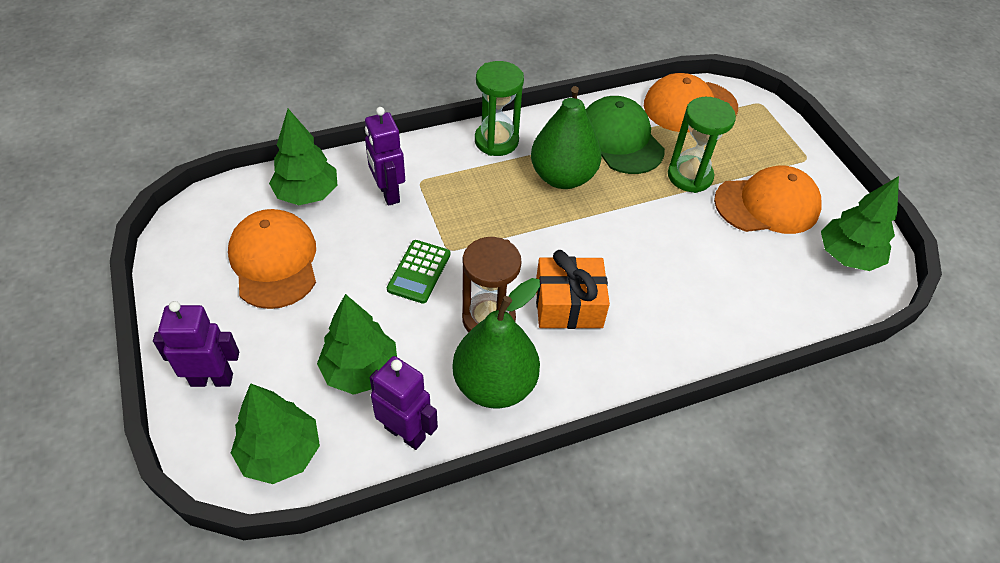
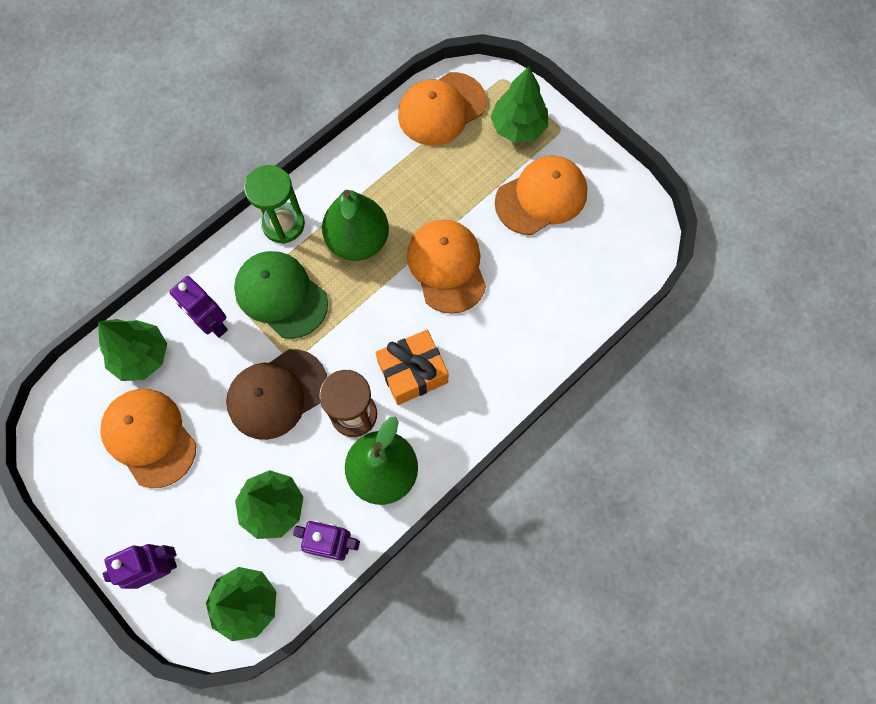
camera: 20 degrees left, 20 degrees up
green calculator [387,240,450,304] -> brown cap [226,349,327,440]
green cap [586,96,665,174] -> green cap moved to [234,251,328,339]
green hourglass [668,97,736,193] -> none
green tree [821,176,899,271] -> green tree moved to [491,66,548,143]
none -> orange cap [407,219,486,314]

